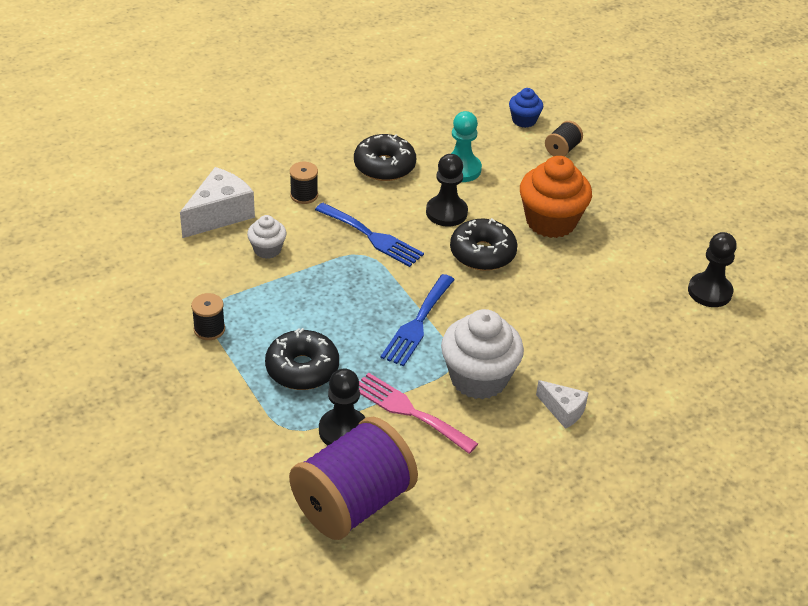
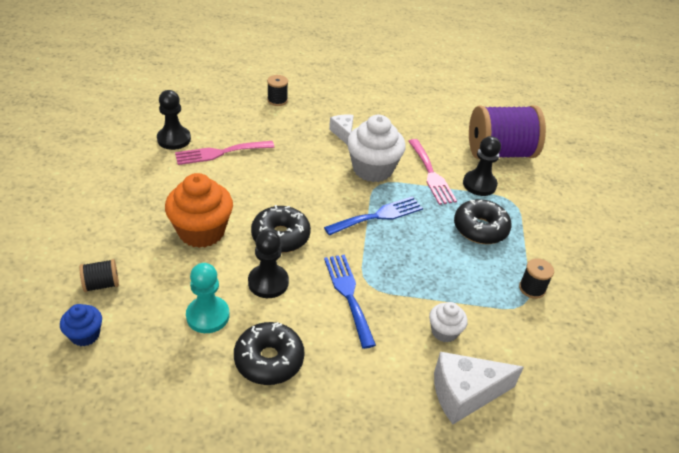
camera: 145 degrees left, 0 degrees up
black spool [290,162,318,204] -> black spool moved to [267,75,288,106]
none -> pink fork [175,141,275,165]

